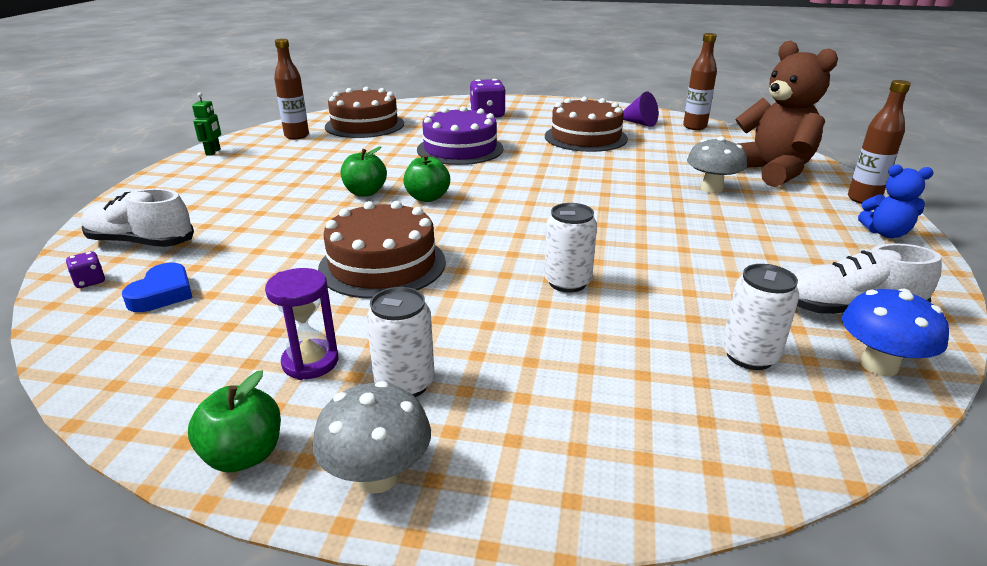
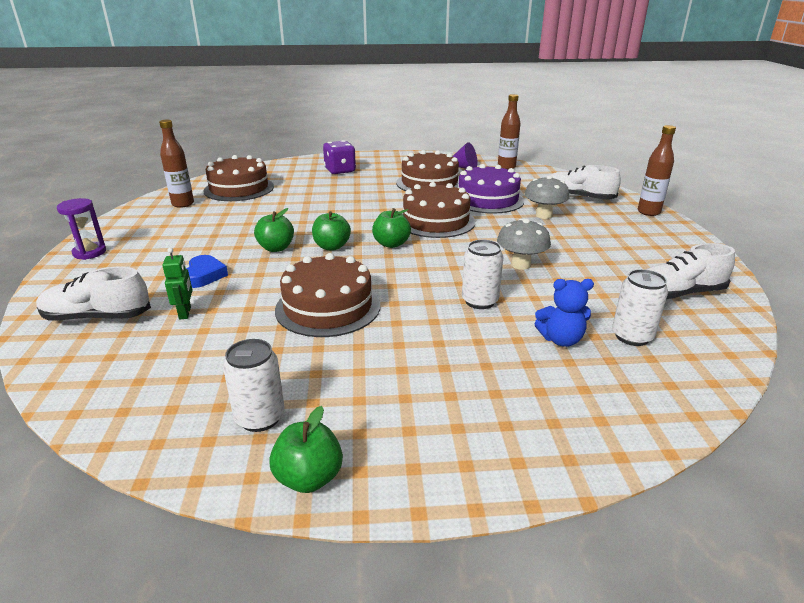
camera: 15 degrees left, 0 degrees up
purple dice [66,251,105,288] -> none
blue heart [122,263,192,312] -> blue heart moved to [186,255,228,288]
green robot [192,92,221,156] -> green robot moved to [162,248,192,319]
purple hourglass [265,268,338,380] -> purple hourglass moved to [57,198,106,260]
grey mushroom [313,381,431,494] -> grey mushroom moved to [497,219,551,270]
white can [366,287,435,397] -> white can moved to [223,339,285,432]
purple cake [417,106,504,165] -> purple cake moved to [458,164,525,214]
brown teddy bear [736,41,838,187] -> white shoe [550,165,621,200]
blue mushroom [842,288,949,377] -> none
blue teddy bear [858,164,934,238] -> blue teddy bear moved to [534,279,594,347]
none -> green apple [372,208,411,248]
none -> brown cake [402,182,475,238]

